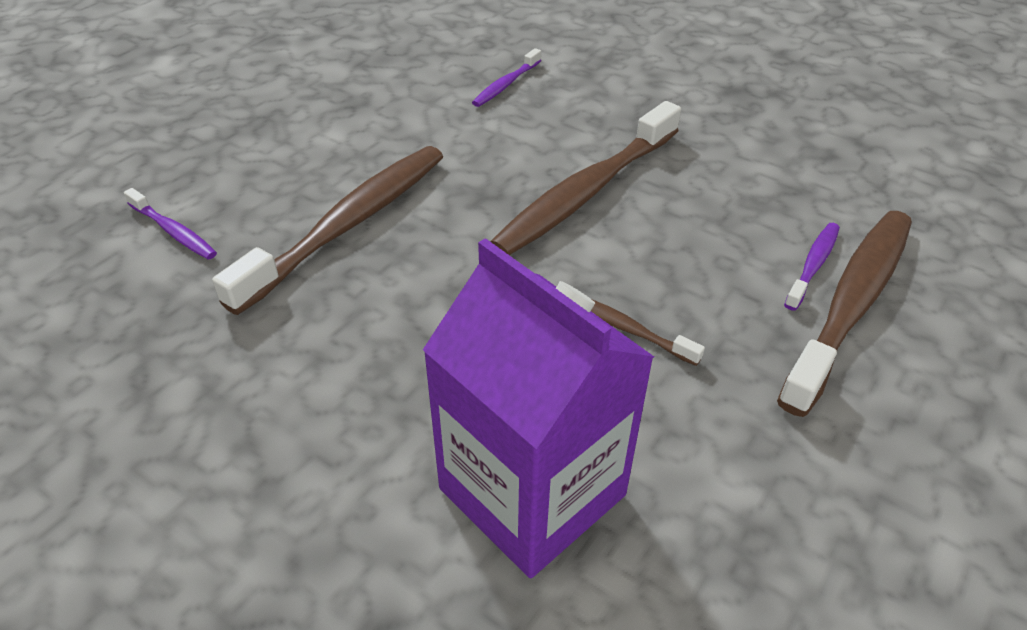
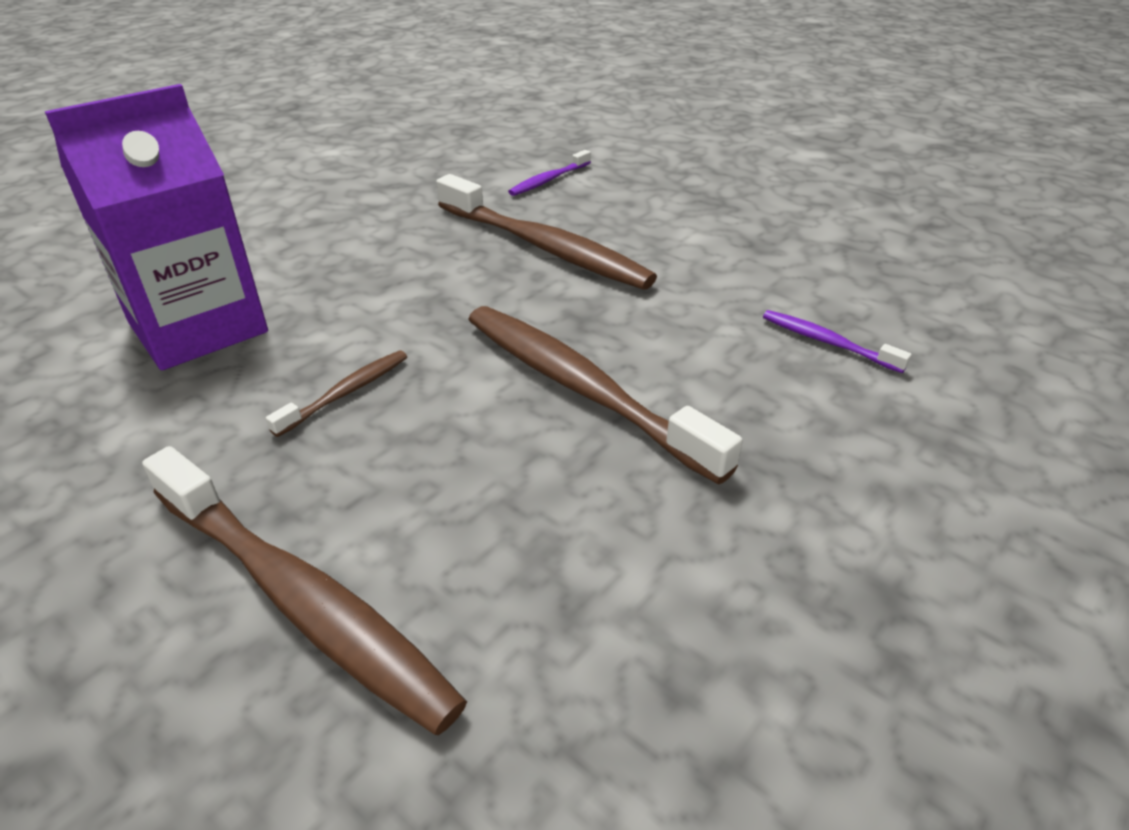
camera: 95 degrees right, 5 degrees down
purple toothbrush [784,223,840,311] -> none

